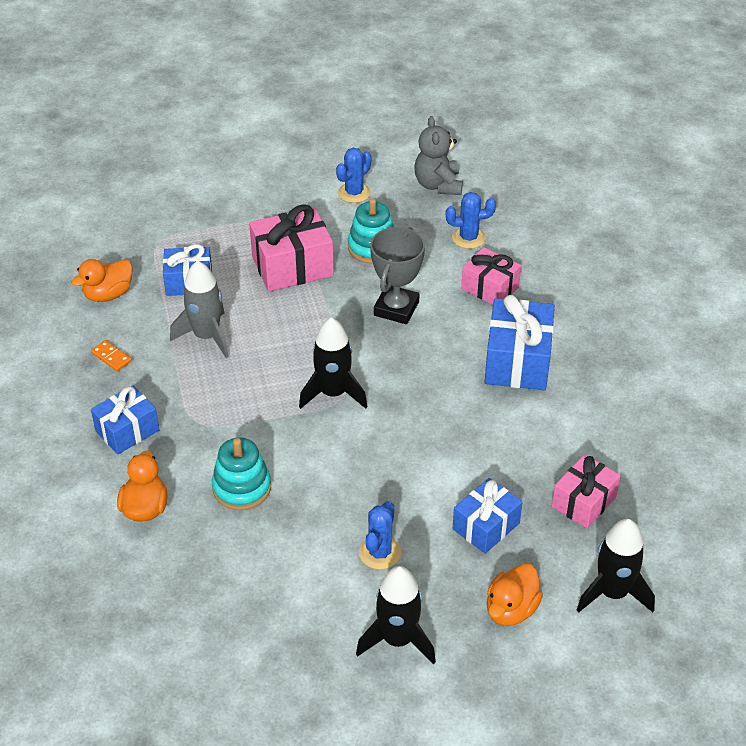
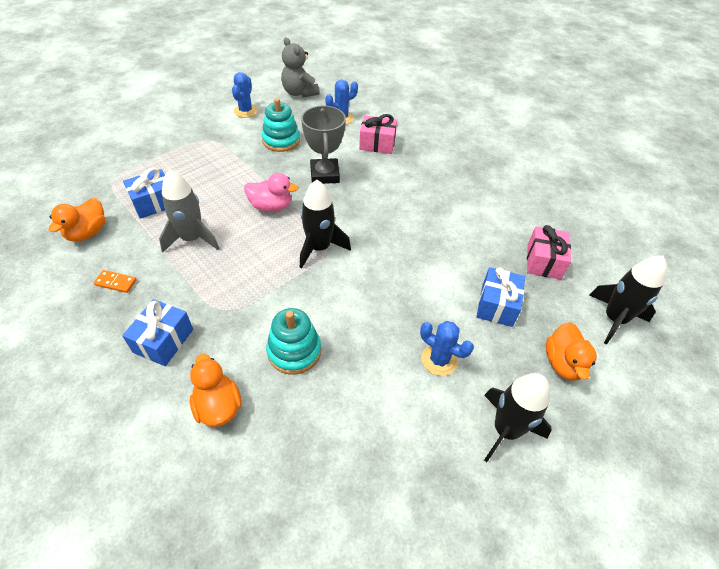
camera: 30 degrees left, 5 degrees up
pink gift [249,204,334,292] -> none
blue cactus [359,501,401,570] -> blue cactus turned 45 degrees counterclockwise [420,321,474,376]
blue gift [485,295,555,390] -> none
none -> pink duck [244,173,298,212]

